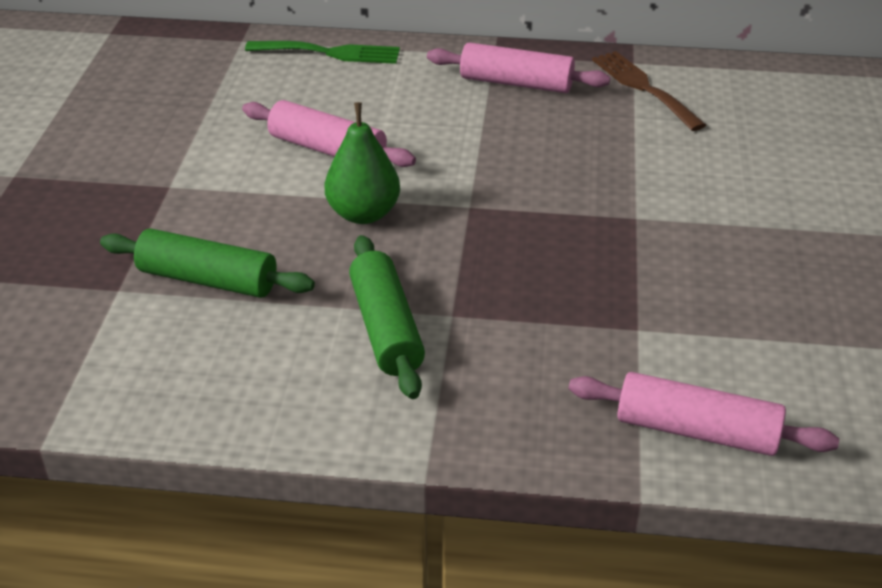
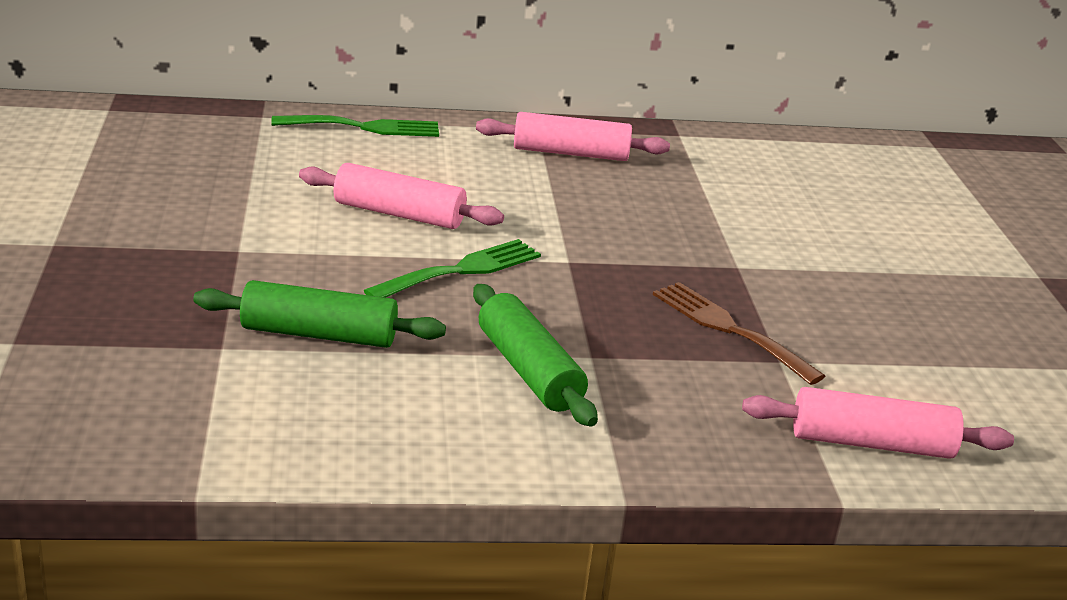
camera: 15 degrees left, 10 degrees down
green pear [325,102,400,224] -> green fork [364,239,541,298]
brown fork [592,51,706,131] -> brown fork moved to [653,282,825,385]

